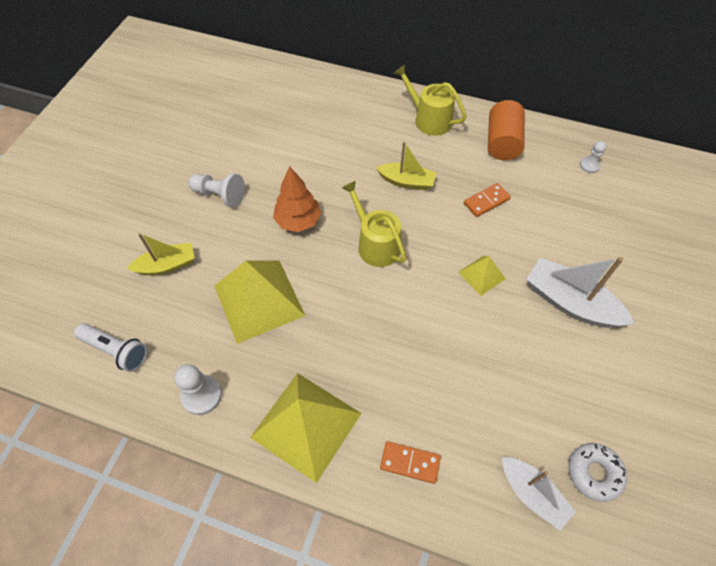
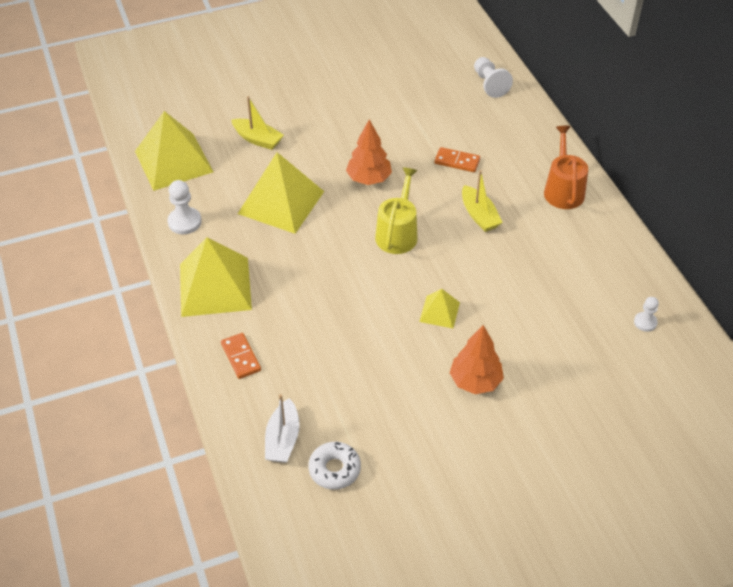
camera: 50 degrees right, 10 degrees down
white flashlight [74,323,147,372] -> yellow pyramid [135,111,213,191]
white pawn [189,173,245,207] -> white pawn moved to [474,57,513,98]
yellow watering can [394,65,466,136] -> orange watering can [544,126,588,209]
orange domino [464,183,511,217] -> orange domino moved to [434,147,480,172]
orange cylinder [488,100,525,160] -> none
white boat [526,257,634,328] -> orange tree [450,325,504,394]

